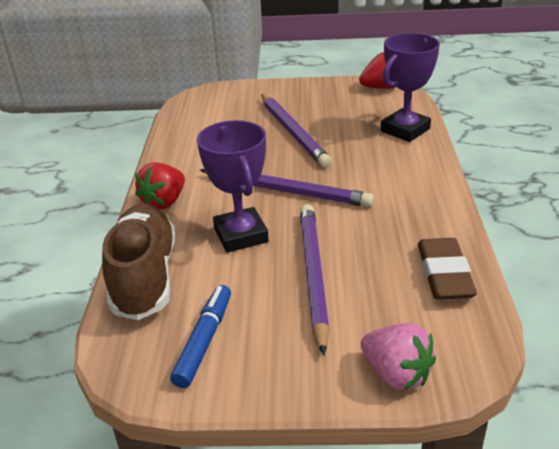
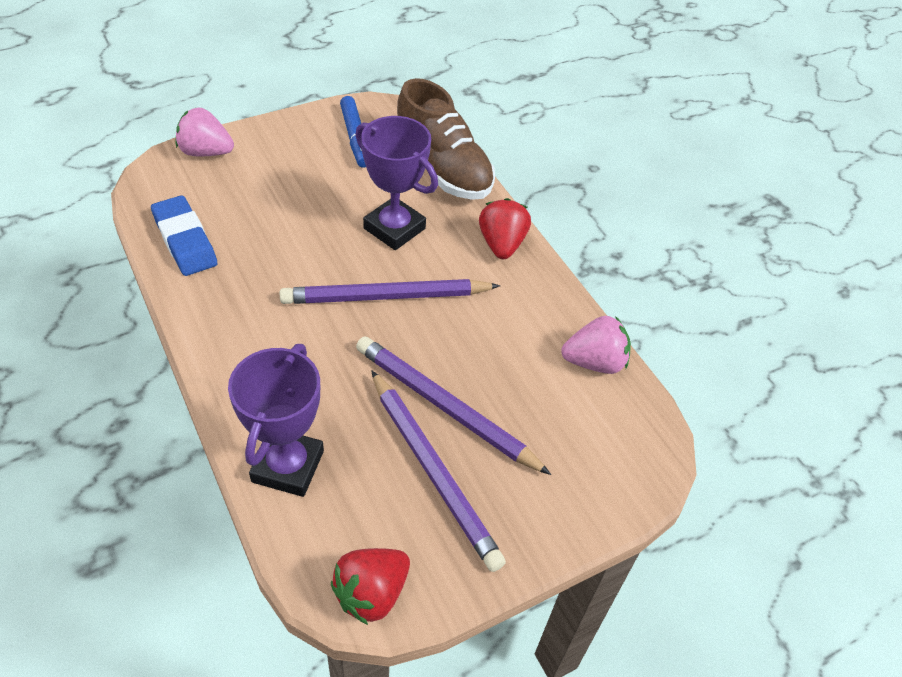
camera: 145 degrees right, 15 degrees up
purple pencil [300,204,330,356] -> purple pencil moved to [371,370,506,572]
brown eraser [418,238,477,299] -> blue eraser [151,195,218,276]
none -> pink strawberry [561,316,631,374]

